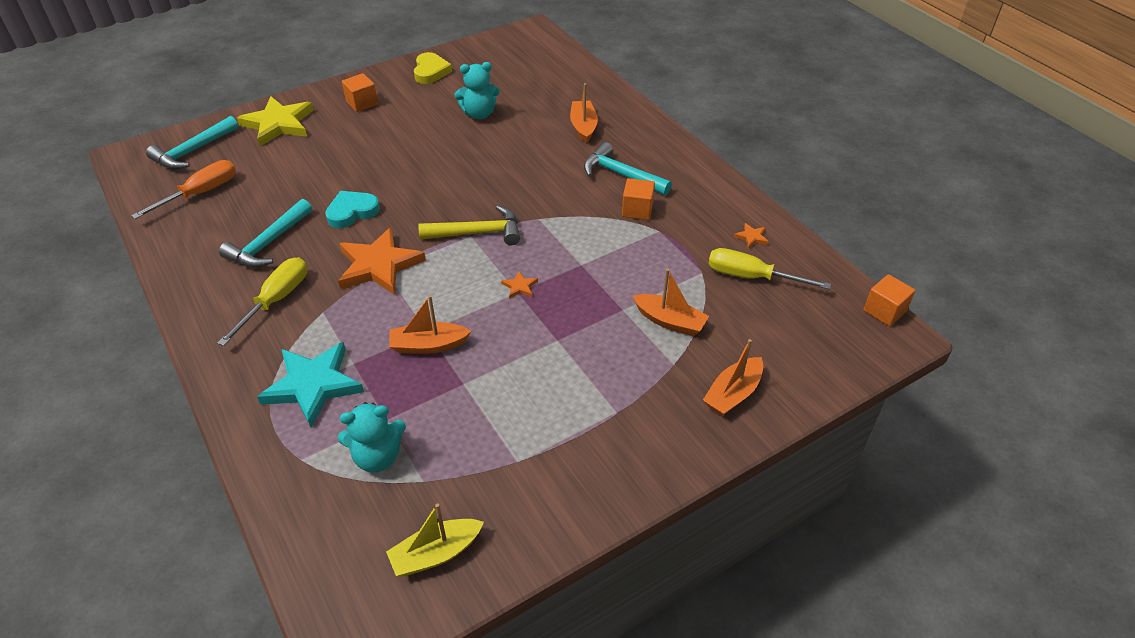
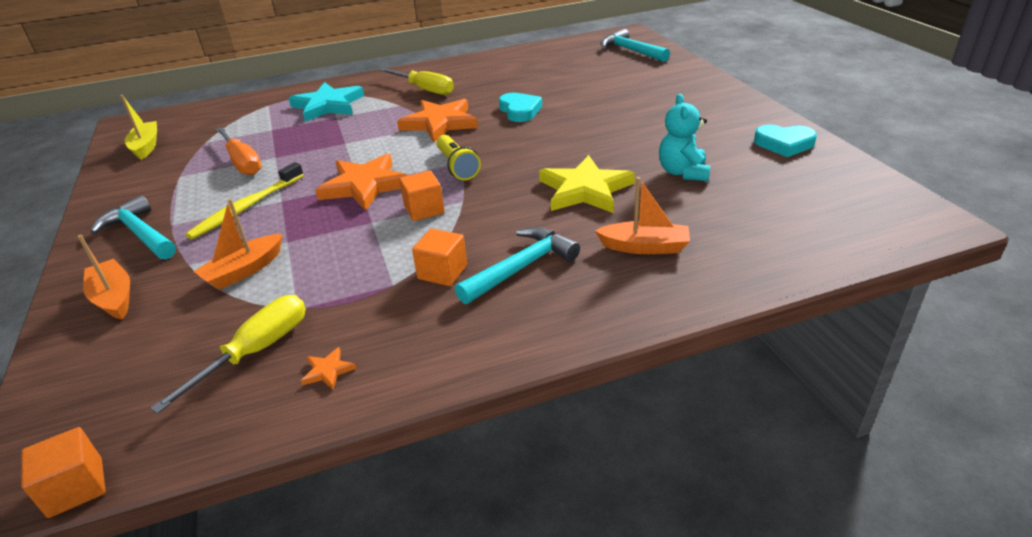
camera: 105 degrees right, 10 degrees down
orange screwdriver [131,160,236,219] -> orange screwdriver moved to [216,127,262,175]
turquoise hammer [219,199,312,268] -> turquoise hammer moved to [90,195,176,259]
yellow star [237,96,314,146] -> yellow star moved to [539,155,635,213]
turquoise teddy bear [338,402,406,473] -> none
orange cube [342,73,378,112] -> orange cube moved to [399,170,445,221]
orange boat [389,295,471,354] -> none
yellow heart [414,52,452,84] -> turquoise heart [754,124,817,157]
yellow hammer [418,205,520,245] -> yellow flashlight [436,135,481,180]
orange star [501,271,538,299] -> orange star [315,154,409,211], size x2.47
none -> yellow toothbrush [186,162,304,240]

